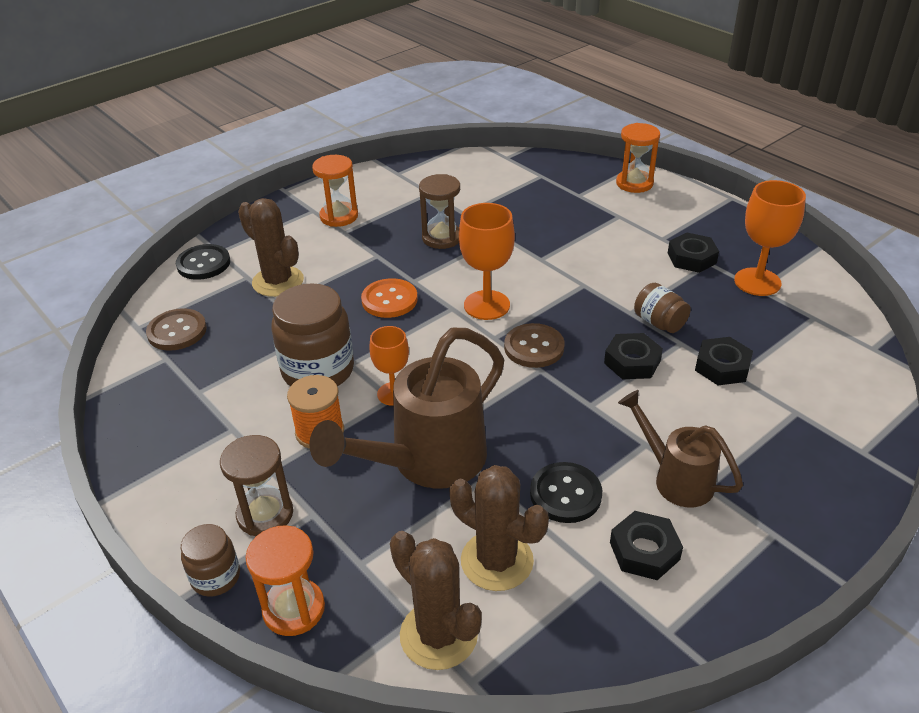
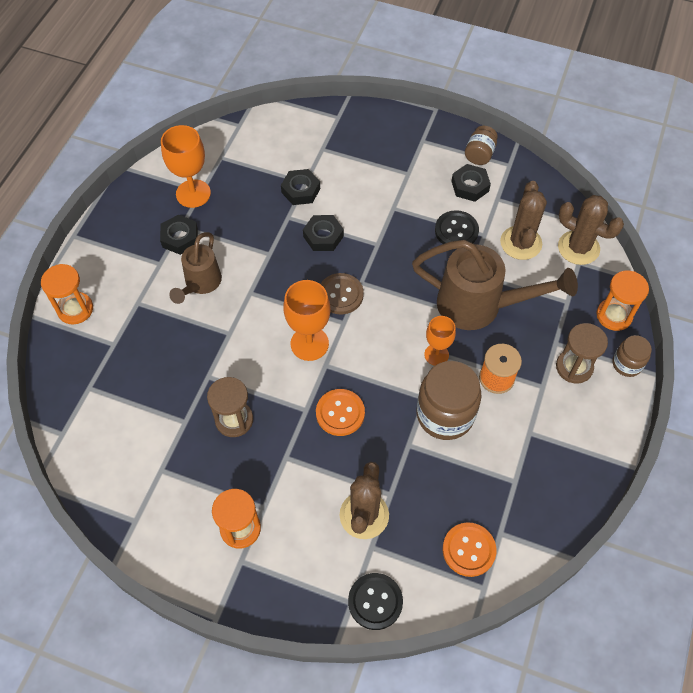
camera: 120 degrees left, 20 degrees up
brown button [146,308,207,351] -> orange button [443,522,496,577]
brown cactus [390,531,482,670] -> brown cactus turned 75 degrees counterclockwise [558,195,624,265]
brown watering can [618,390,743,507] -> brown watering can moved to [169,232,222,304]
brown jar [634,283,691,333] -> brown jar moved to [465,126,498,165]

